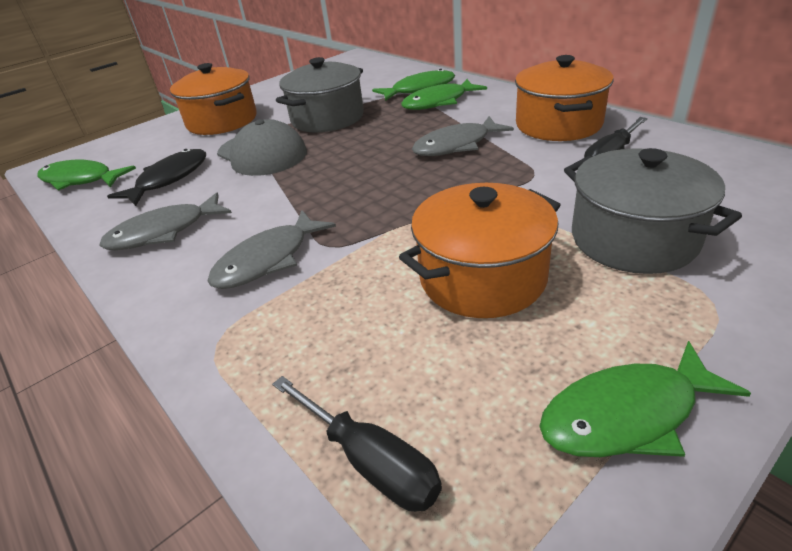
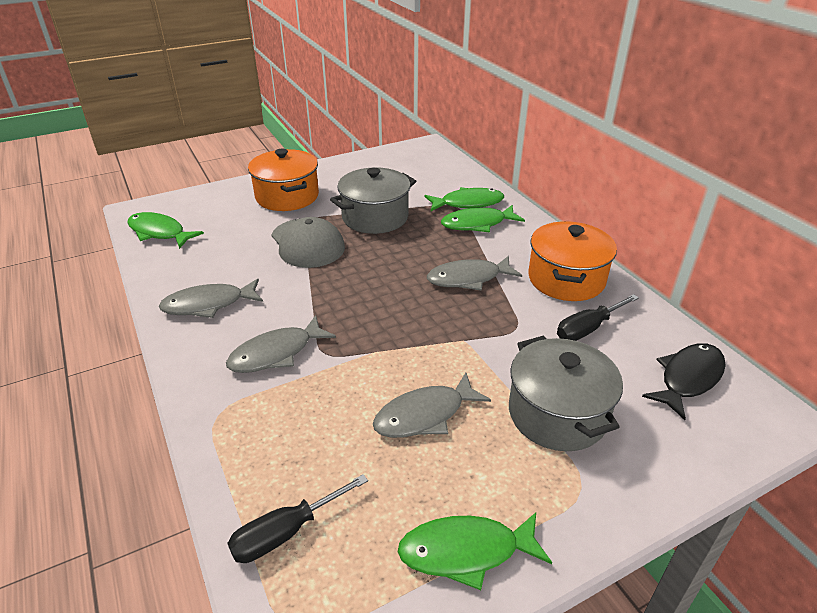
camera: 10 degrees right, 0 degrees up
black fish [107,149,206,206] -> black fish moved to [642,343,726,420]
black screwdriver [272,376,442,512] -> black screwdriver turned 90 degrees clockwise [227,474,368,563]
orange pot [399,183,561,318] -> grey fish [373,373,491,438]

